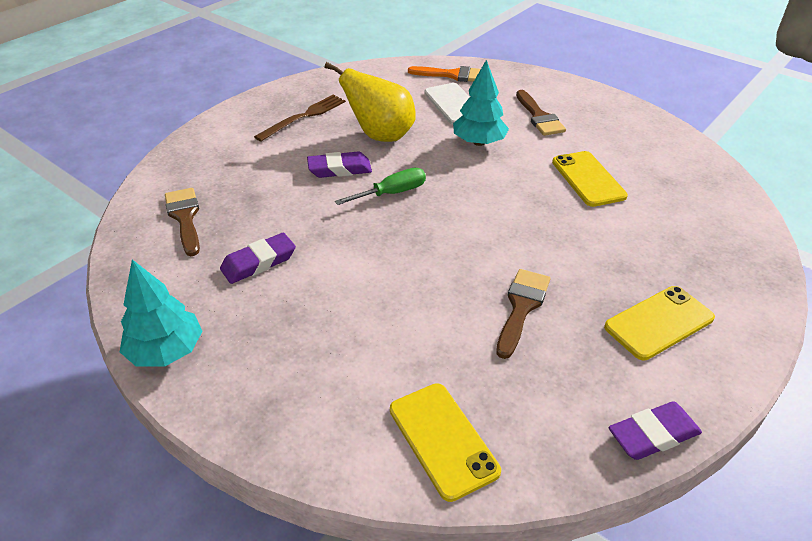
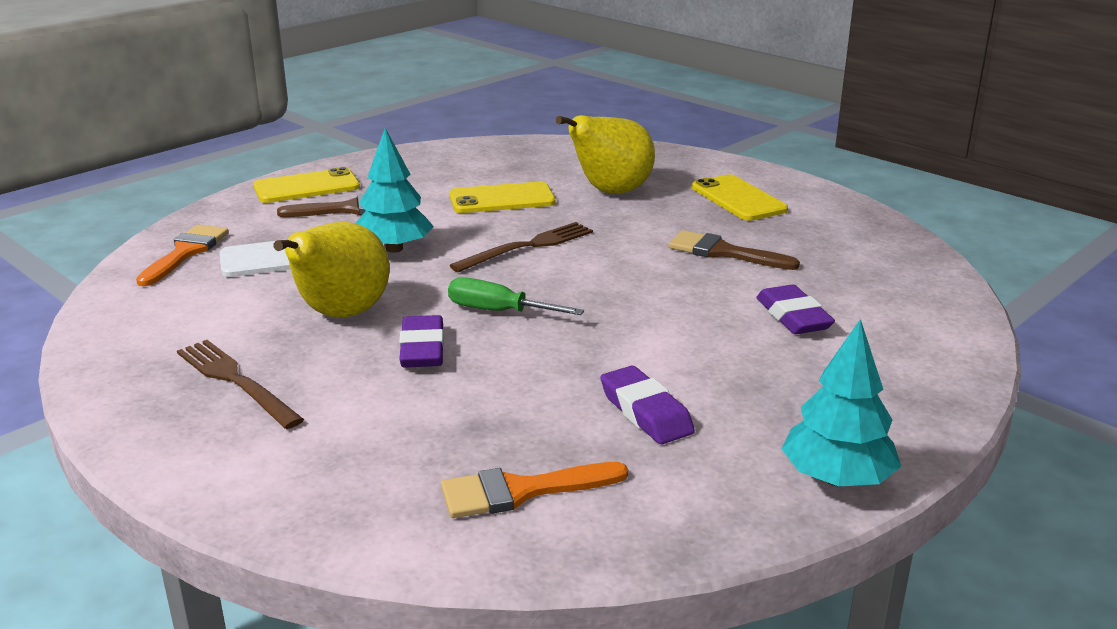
camera: 85 degrees left, 15 degrees down
brown brush [165,188,200,256] -> orange brush [441,462,628,518]
green screwdriver [335,168,426,205] -> green screwdriver turned 45 degrees counterclockwise [448,277,584,315]
yellow phone [390,383,501,502] -> yellow phone moved to [253,167,360,203]
purple eraser [609,401,702,460] -> purple eraser moved to [756,285,835,334]
none -> brown fork [449,222,593,272]
none -> yellow pear [556,115,655,194]

